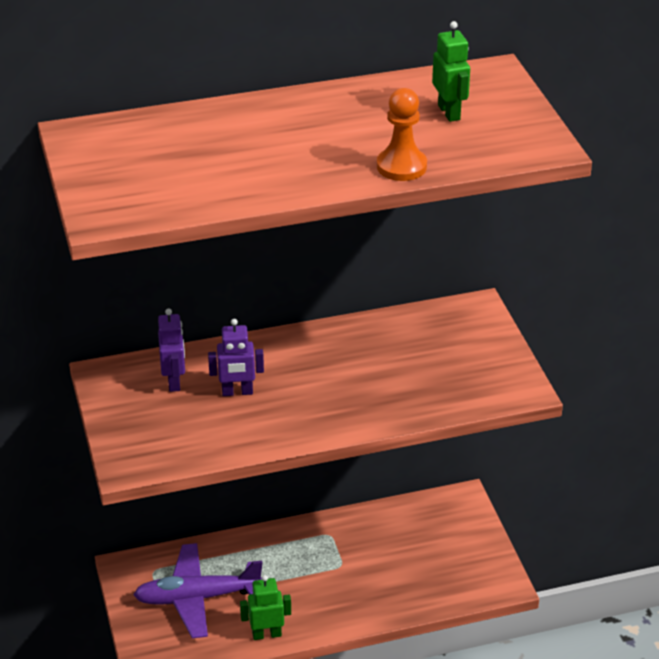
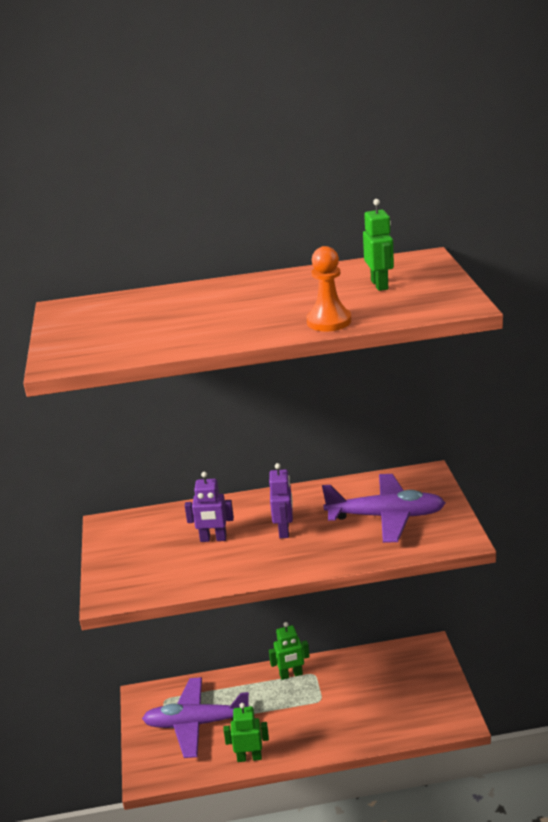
camera: 10 degrees right, 10 degrees down
purple robot [158,308,185,392] -> purple robot moved to [269,463,293,538]
none -> green robot [269,622,310,680]
none -> purple plane [322,474,445,543]

